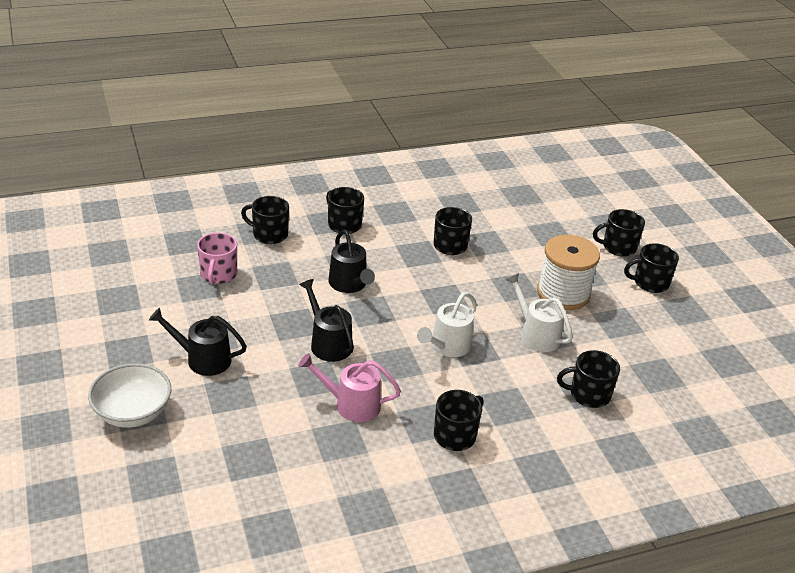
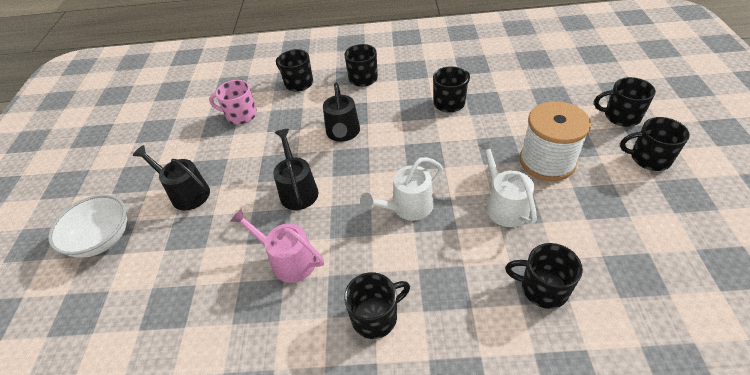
camera: 25 degrees right, 10 degrees up
pink mug [197,233,237,284] -> pink mug turned 75 degrees clockwise [209,80,257,124]

